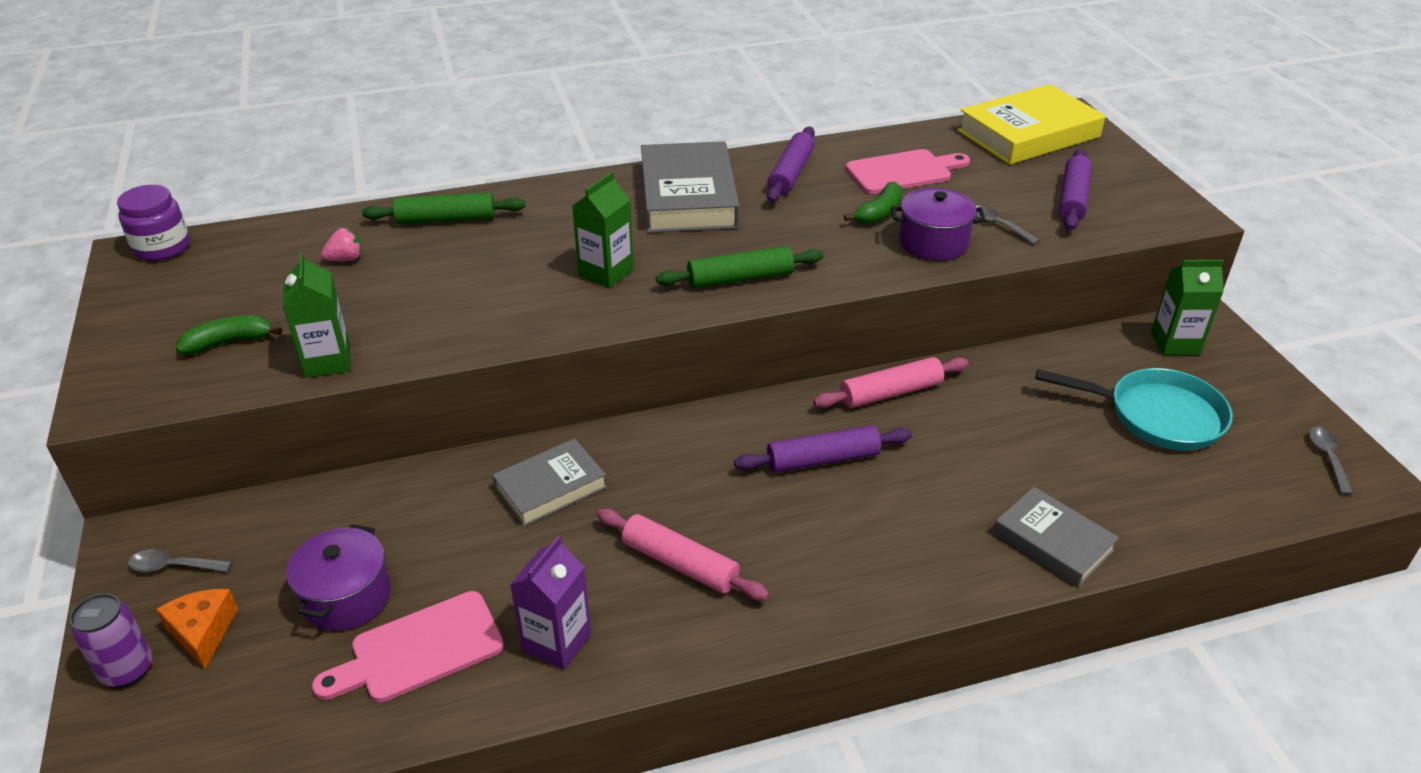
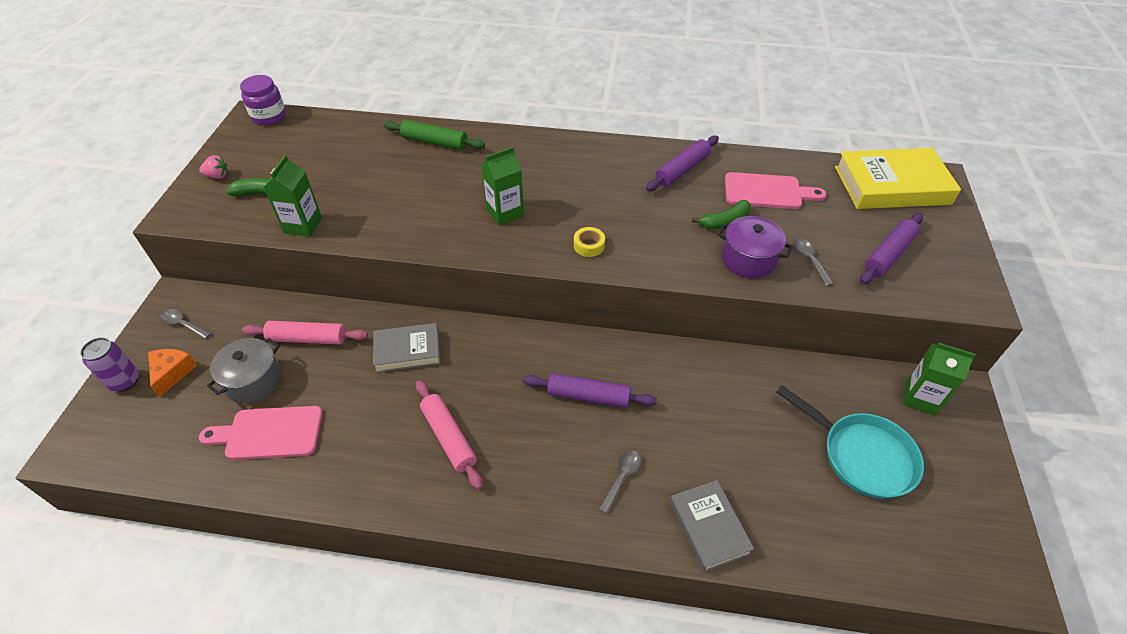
camera: 25 degrees right, 10 degrees up
purple pot [286,524,391,631] -> grey pot [207,338,282,404]
pink strawberry [321,228,362,261] -> pink strawberry moved to [199,155,228,179]
purple carton [510,536,591,670] -> none
grey book [641,141,740,233] -> none
green rolling pin [656,246,823,289] -> yellow tape [574,227,605,257]
pink rolling pin [813,357,969,408] -> pink rolling pin moved to [242,321,368,345]
grey spoon [1309,427,1353,495] -> grey spoon moved to [599,450,641,514]

